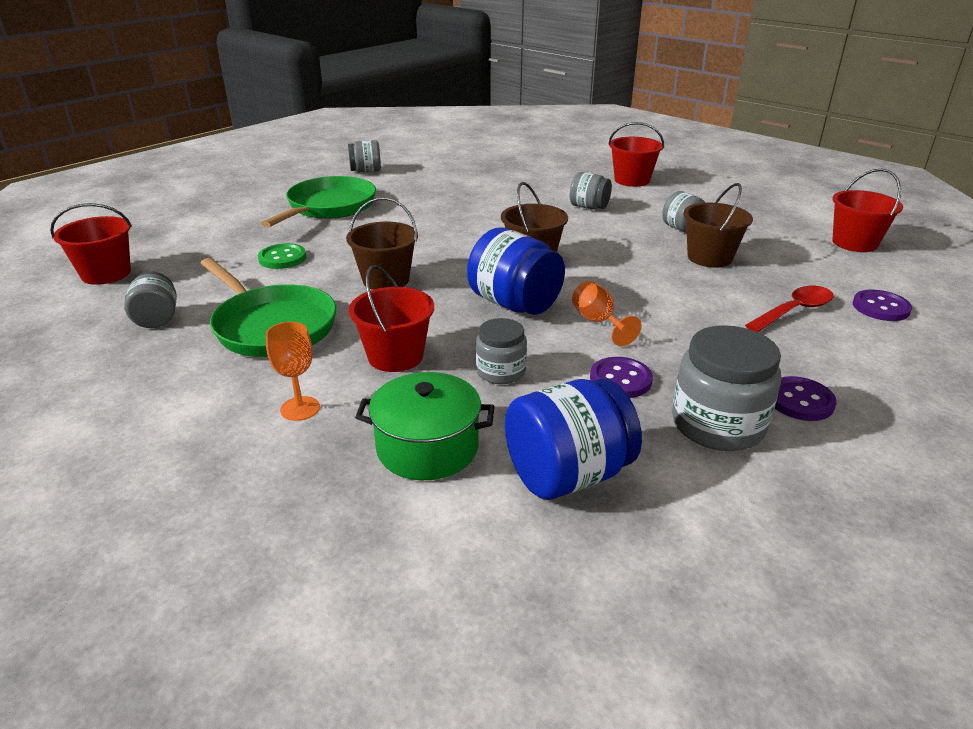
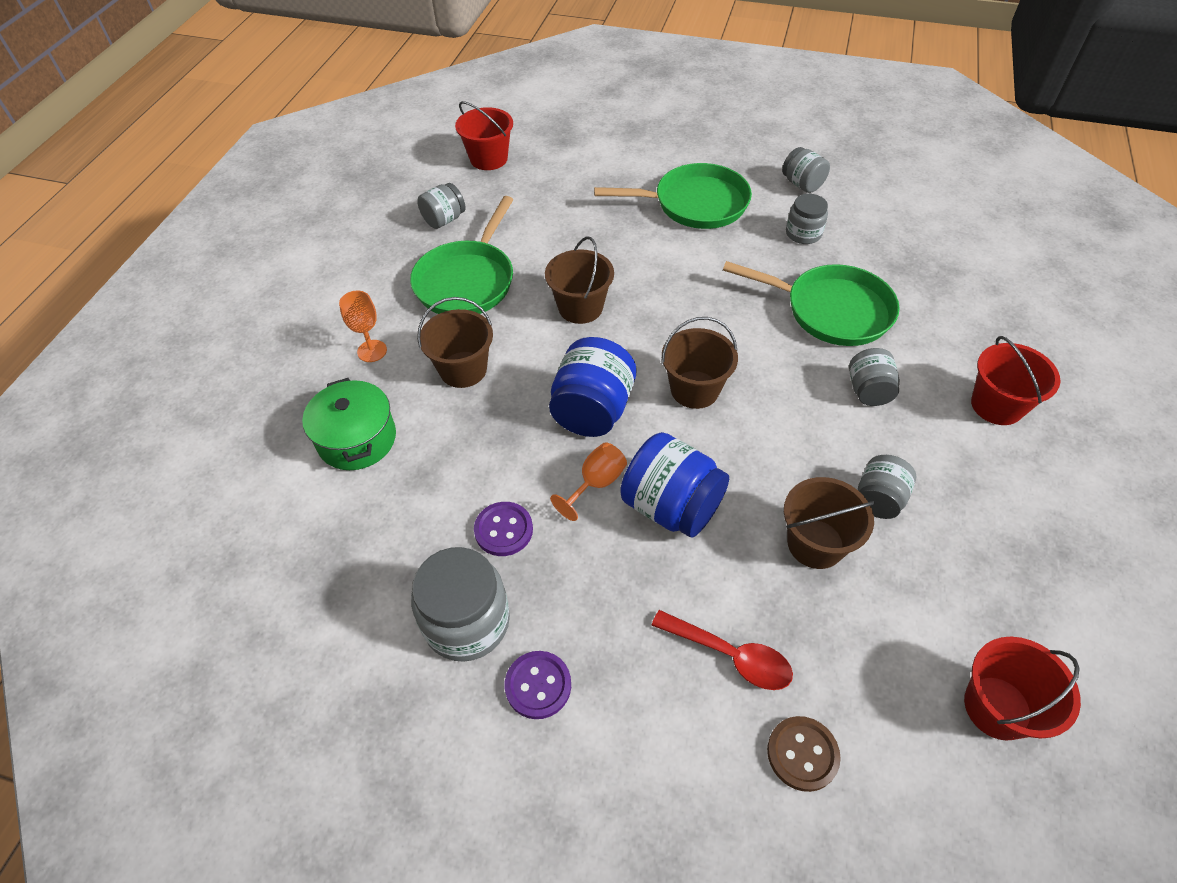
camera: 65 degrees right, 20 degrees up
green button [258,243,306,269] -> none
red bucket [348,265,434,372] -> brown bucket [417,297,493,388]
grey jar [476,318,527,384] -> grey jar moved to [786,194,828,244]
blue jar [505,378,642,500] -> blue jar moved to [620,432,729,538]
purple button [853,290,912,321] -> brown button [767,716,841,792]
none -> green pan [723,261,900,346]

